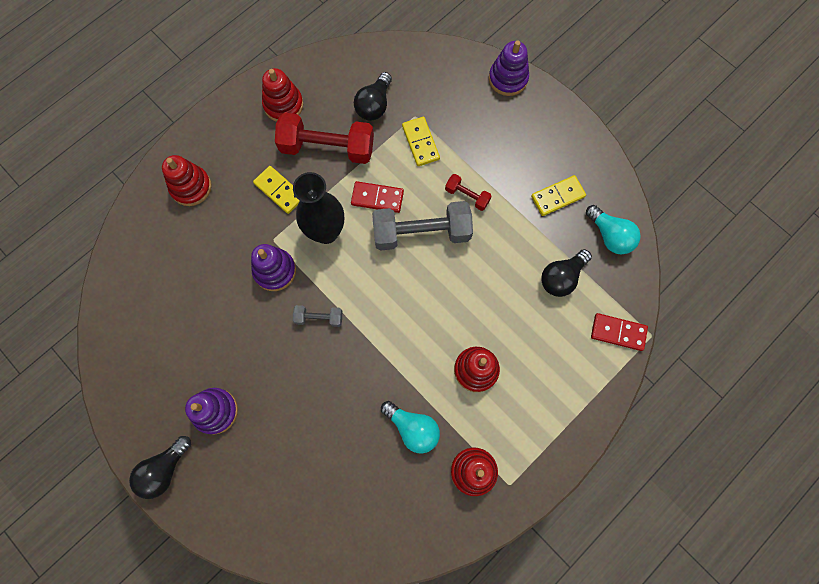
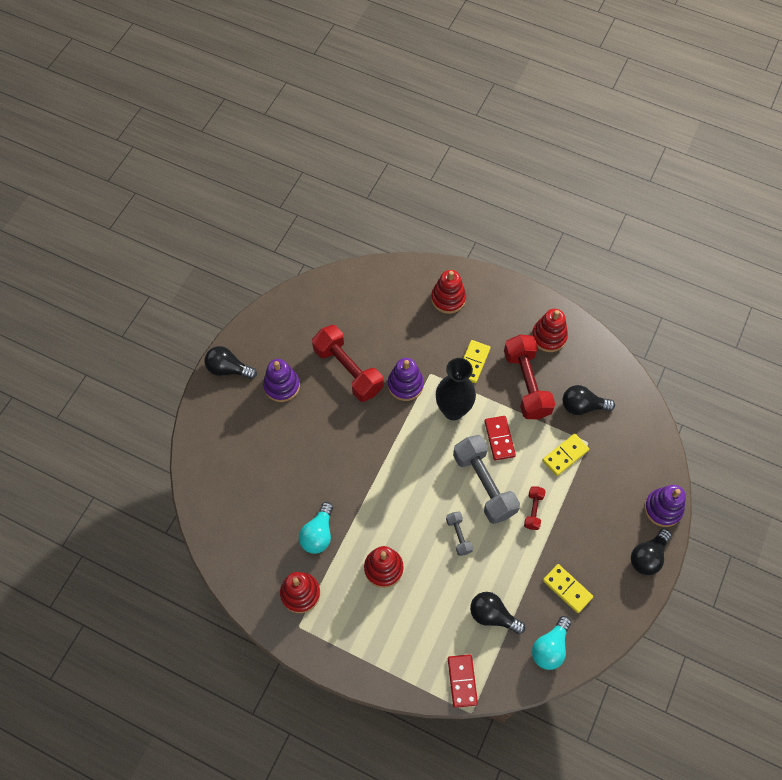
camera: 70 degrees right, 10 degrees down
grey dumbbell [293,305,342,327] -> grey dumbbell moved to [446,512,473,556]
none -> red dumbbell [312,325,384,402]
none -> black light bulb [631,529,672,575]

